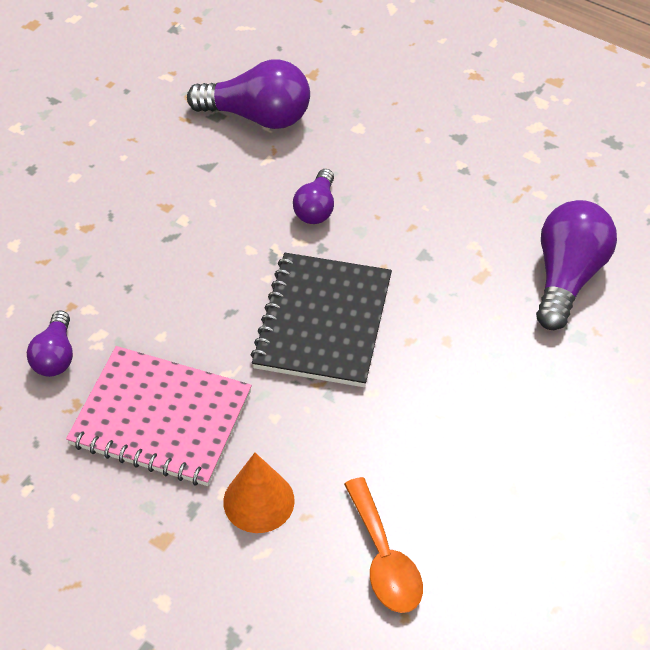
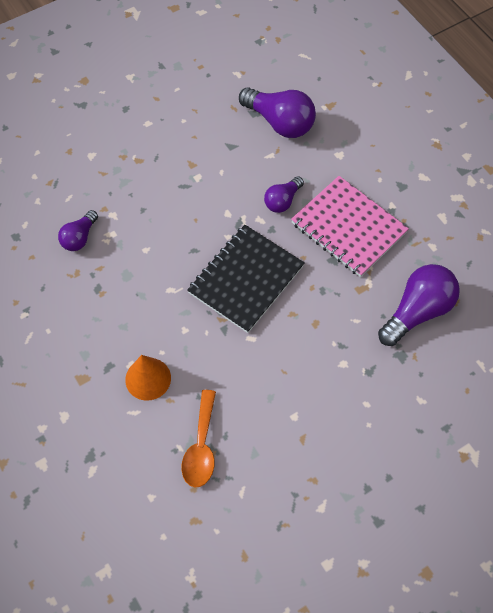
camera: 25 degrees right, 10 degrees up
pink notebook [66,346,252,486] -> pink notebook moved to [291,176,409,277]

